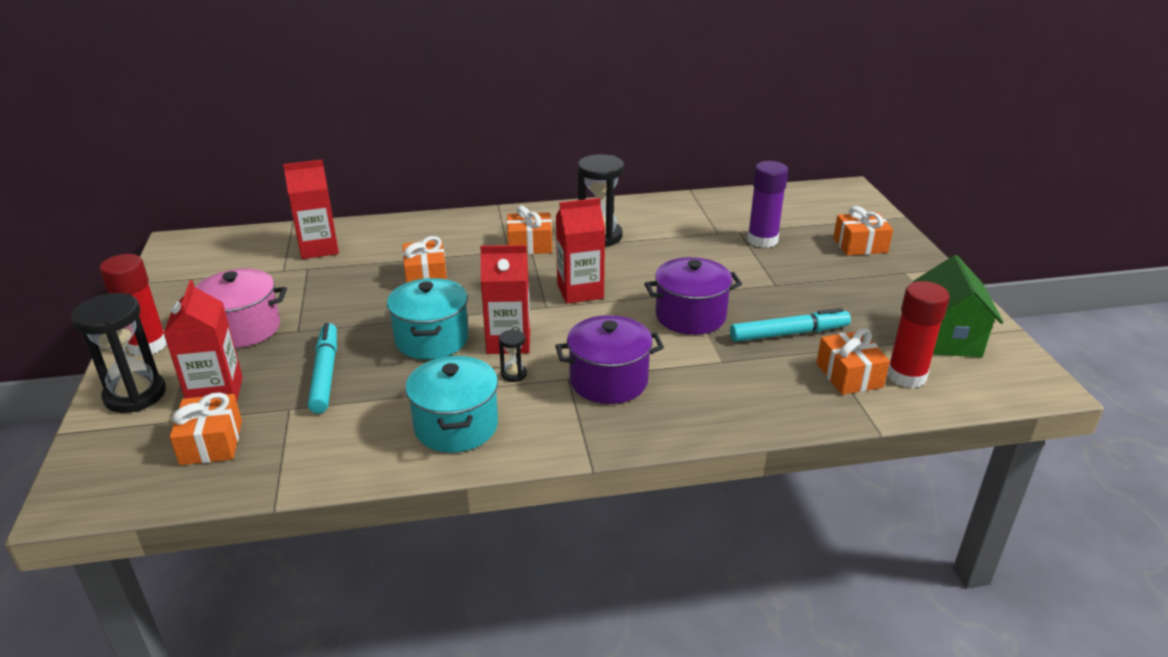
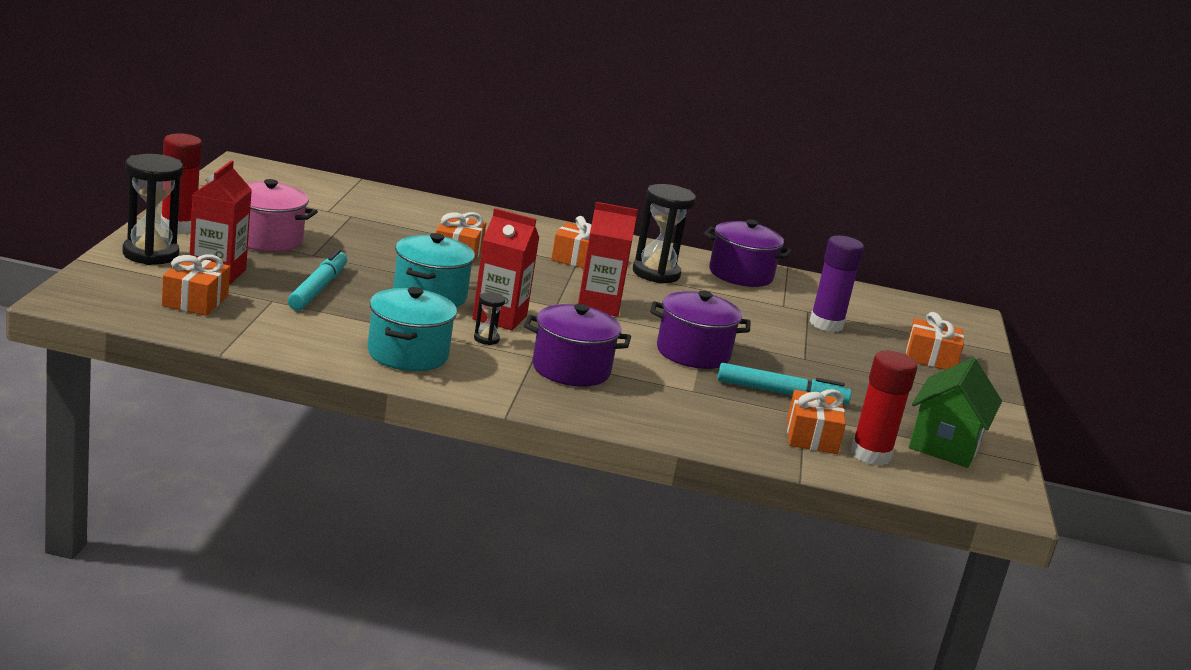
camera: 15 degrees right, 10 degrees down
red carton [283,159,339,259] -> none
none -> purple pot [704,219,792,287]

